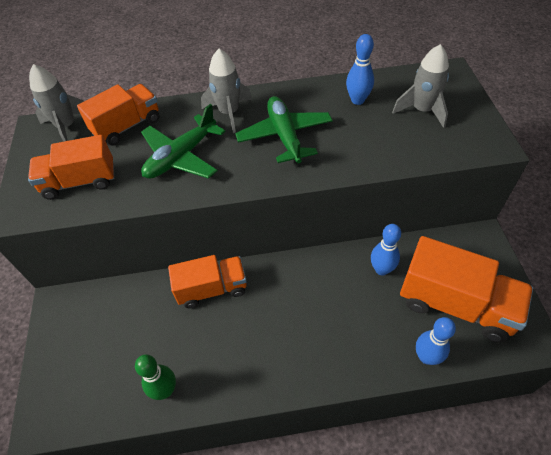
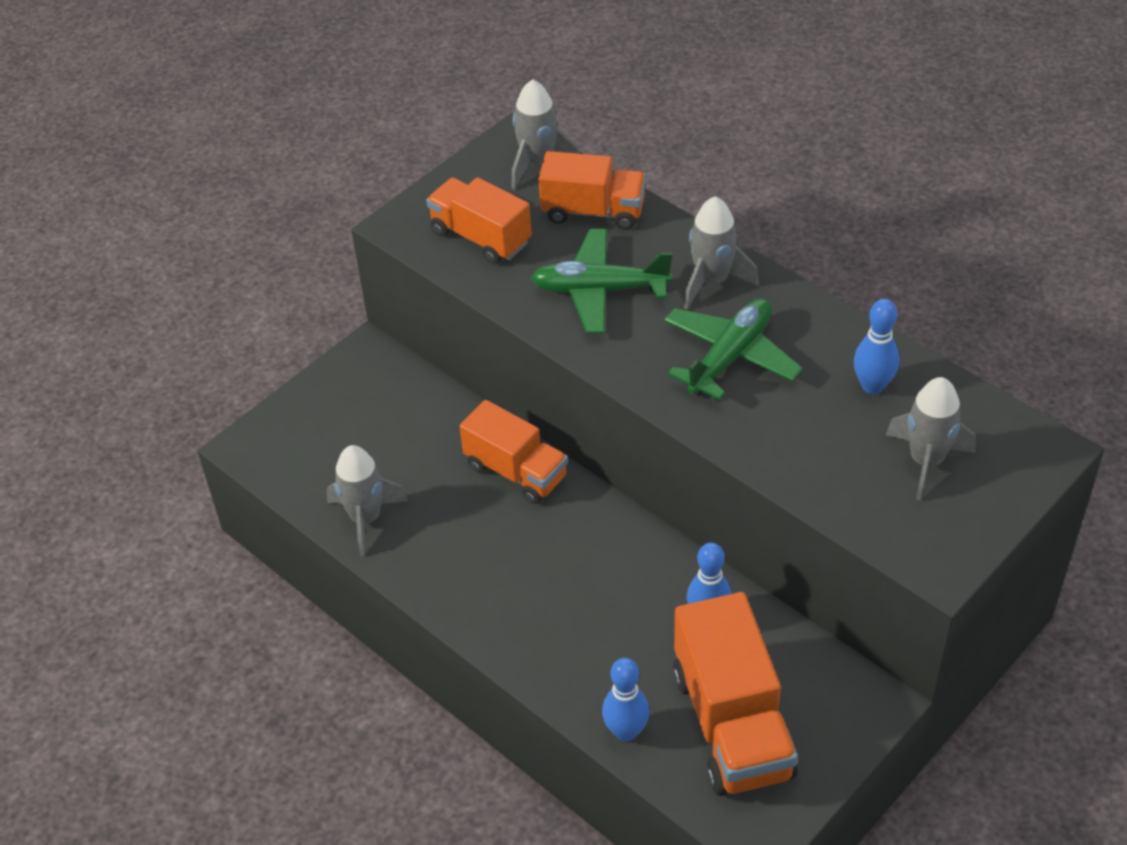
camera: 50 degrees right, 5 degrees down
green bowling pin [135,354,176,400] -> grey rocket [326,445,408,556]

